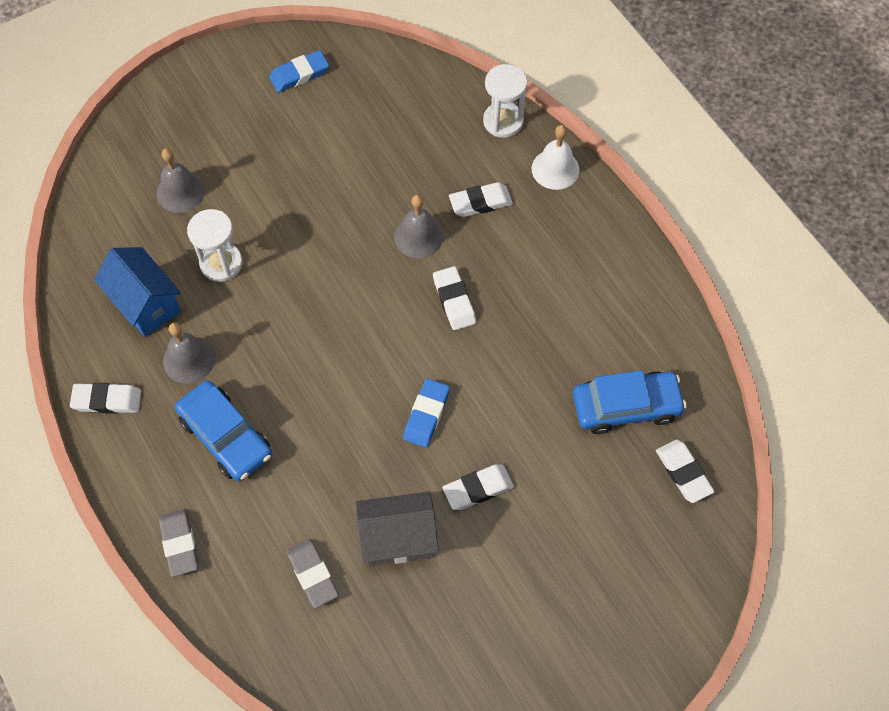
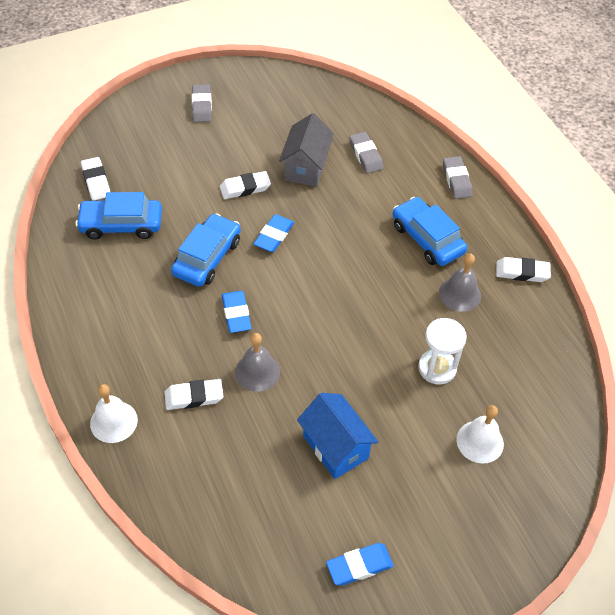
camera: 175 degrees left, 10 degrees down
blue house [94,247,181,337] -> blue house moved to [297,393,378,479]
grey bell [157,148,205,213] -> white bell [456,405,504,463]
grey house [356,491,439,566] -> grey house turned 75 degrees counterclockwise [279,113,334,187]
white eraser [433,266,476,330] -> blue eraser [222,291,252,333]
white hourglass [483,64,527,138] -> none
none -> blue car [171,213,241,287]
none -> grey eraser [192,84,212,122]

